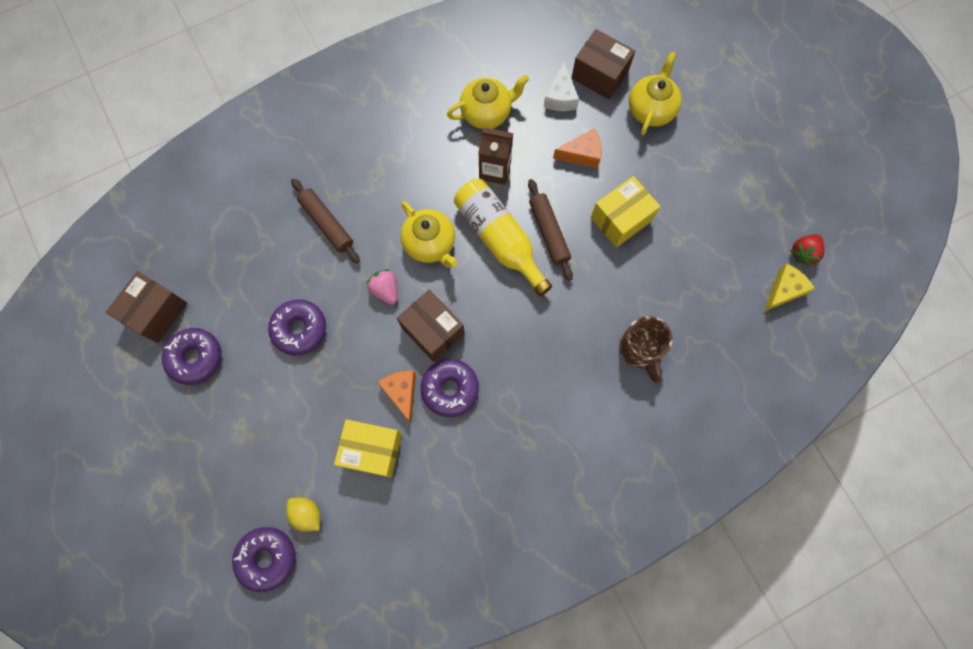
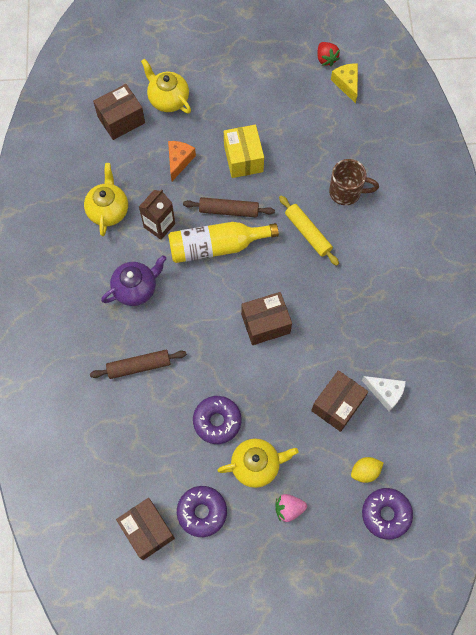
camera: 65 degrees left, 5 degrees down
yellow box [334,419,402,478] -> brown box [311,370,368,432]
pink strawberry [366,269,398,305] -> pink strawberry moved to [276,494,307,522]
orange cheese [377,371,416,423] -> none
yellow teapot [401,201,458,268] -> yellow teapot moved to [217,438,299,488]
purple donut [421,359,479,417] -> none
white cheese [544,62,579,111] -> white cheese moved to [362,376,406,412]
none -> purple teapot [101,255,166,306]
none -> yellow rolling pin [279,195,339,266]

